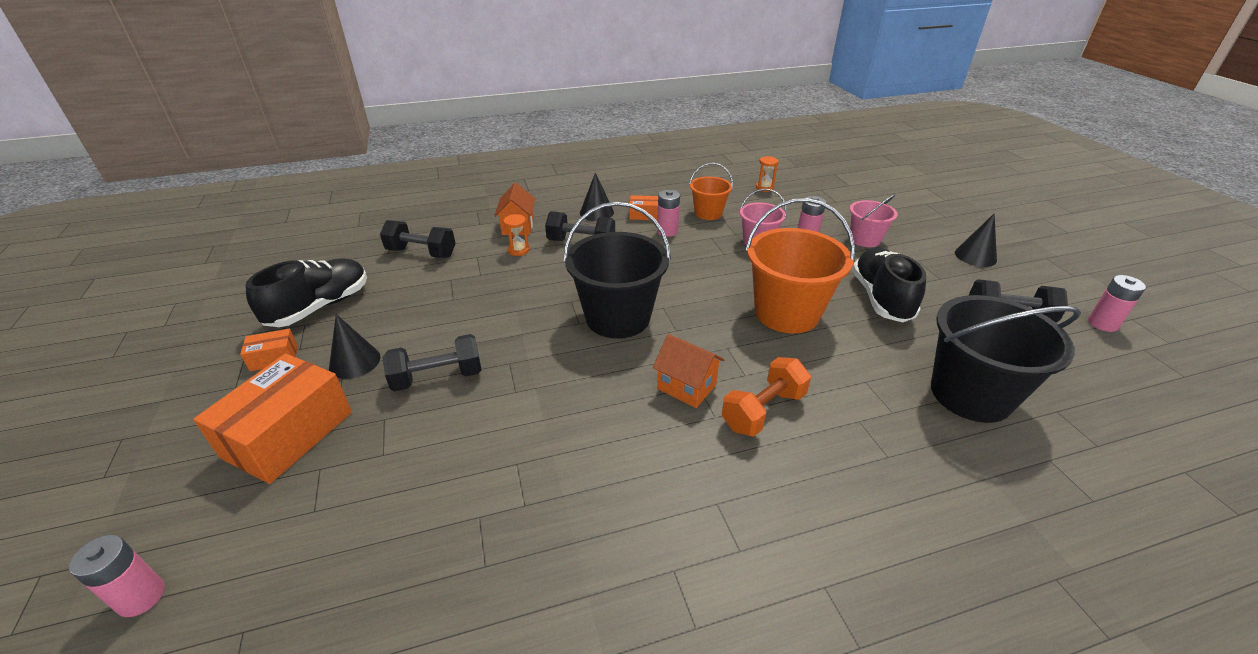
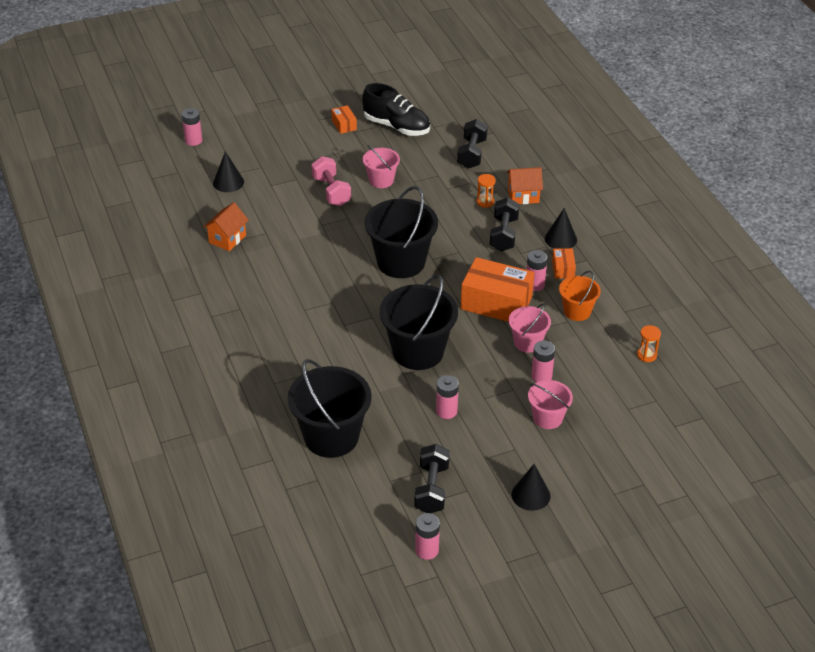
camera: 85 degrees right, 5 degrees up
orange box [193,353,352,484] -> orange box moved to [461,257,534,322]
black cone [329,314,380,379] -> black cone moved to [213,151,244,192]
black dumbbell [382,334,481,392] -> pink dumbbell [311,156,351,206]
orange house [653,334,725,408] -> orange house moved to [203,202,249,251]
orange dumbbell [722,357,811,437] -> none
orange bucket [746,198,855,333] -> black bucket [379,275,458,370]
black shoe [852,248,926,322] -> pink battery [436,375,459,419]
none -> pink bucket [363,145,400,188]

